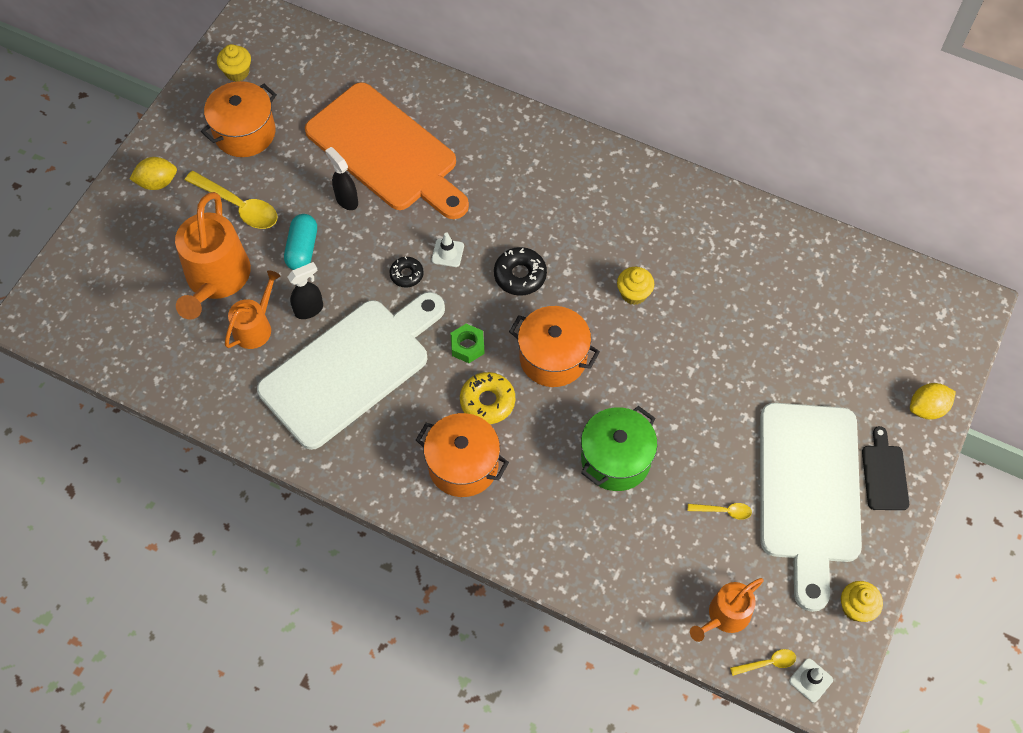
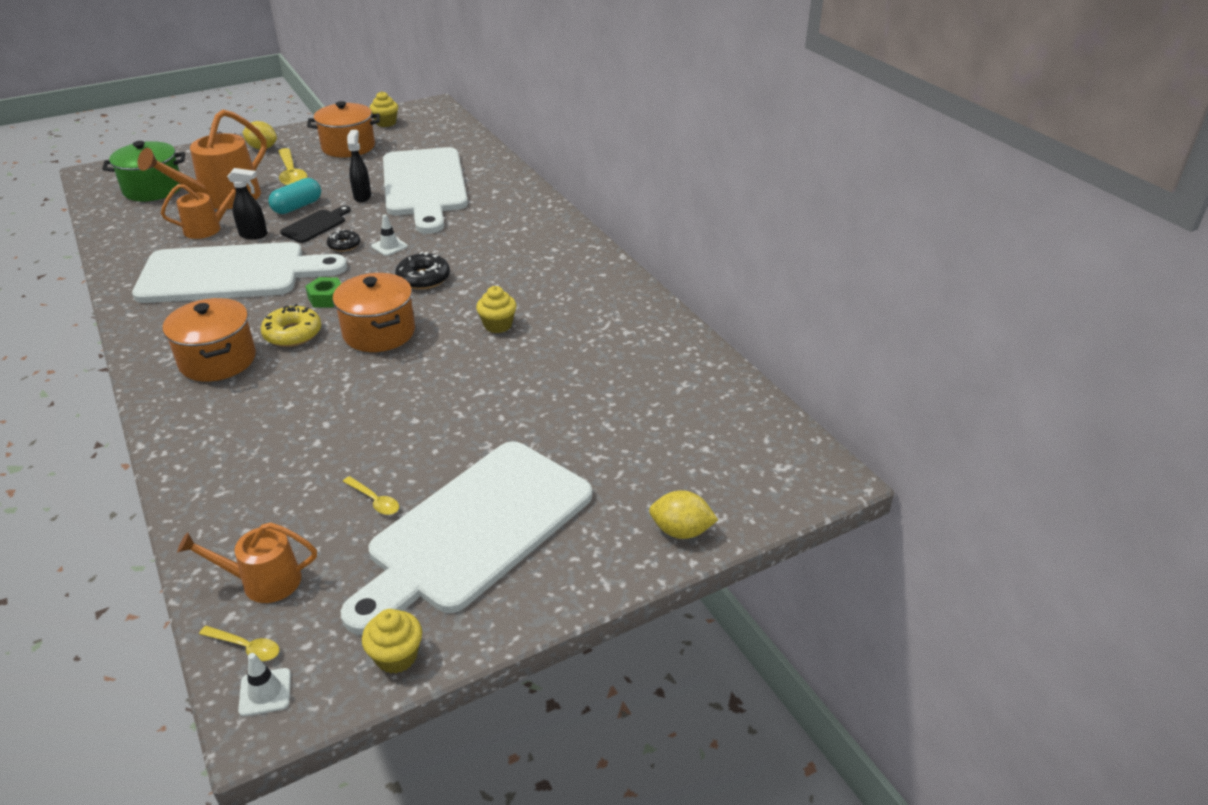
camera: 35 degrees right, 25 degrees down
orange cutting board [305,82,469,219] -> white cutting board [383,147,468,234]
green pot [581,406,657,491] -> green pot moved to [102,141,185,201]
black cutting board [862,426,909,510] -> black cutting board moved to [280,206,351,243]

